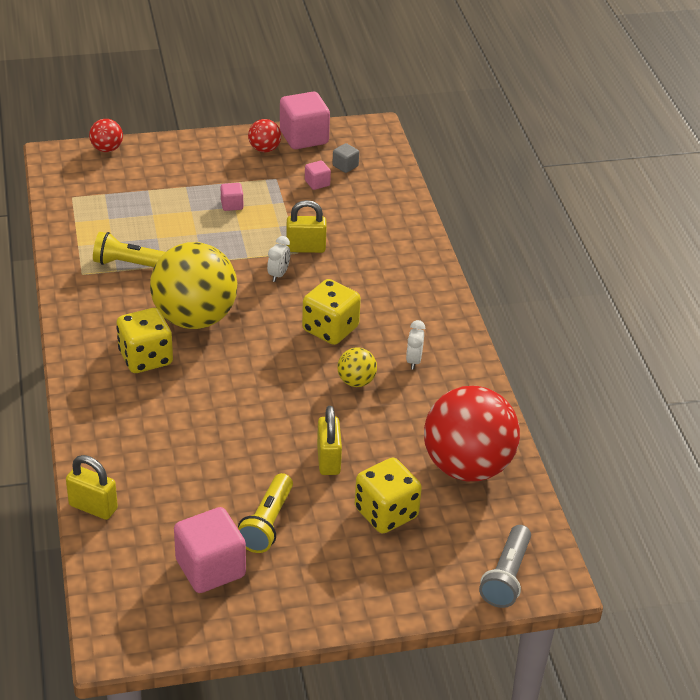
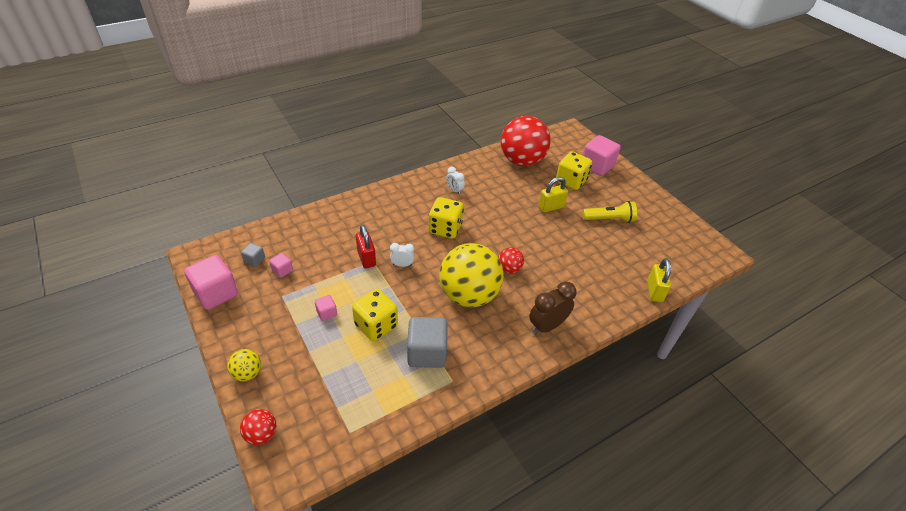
camera: 110 degrees left, 5 degrees up
yellow flashlight [93,232,165,267] -> grey cube [407,317,448,368]
yellow dice [116,308,173,373] -> yellow dice moved to [352,289,398,341]
pink cube [174,507,246,593] -> pink cube moved to [583,135,621,176]
red ball [248,119,281,152] -> red ball moved to [498,247,524,274]
yellow padlock [286,200,327,253] -> red padlock [356,225,376,268]
yellow ball [337,348,377,387] -> yellow ball moved to [227,349,261,382]
white clock [406,320,425,370] -> white clock turned 60 degrees clockwise [446,167,465,195]
grey flashlight [479,525,531,608] -> none
none -> brown clock [529,281,576,335]

